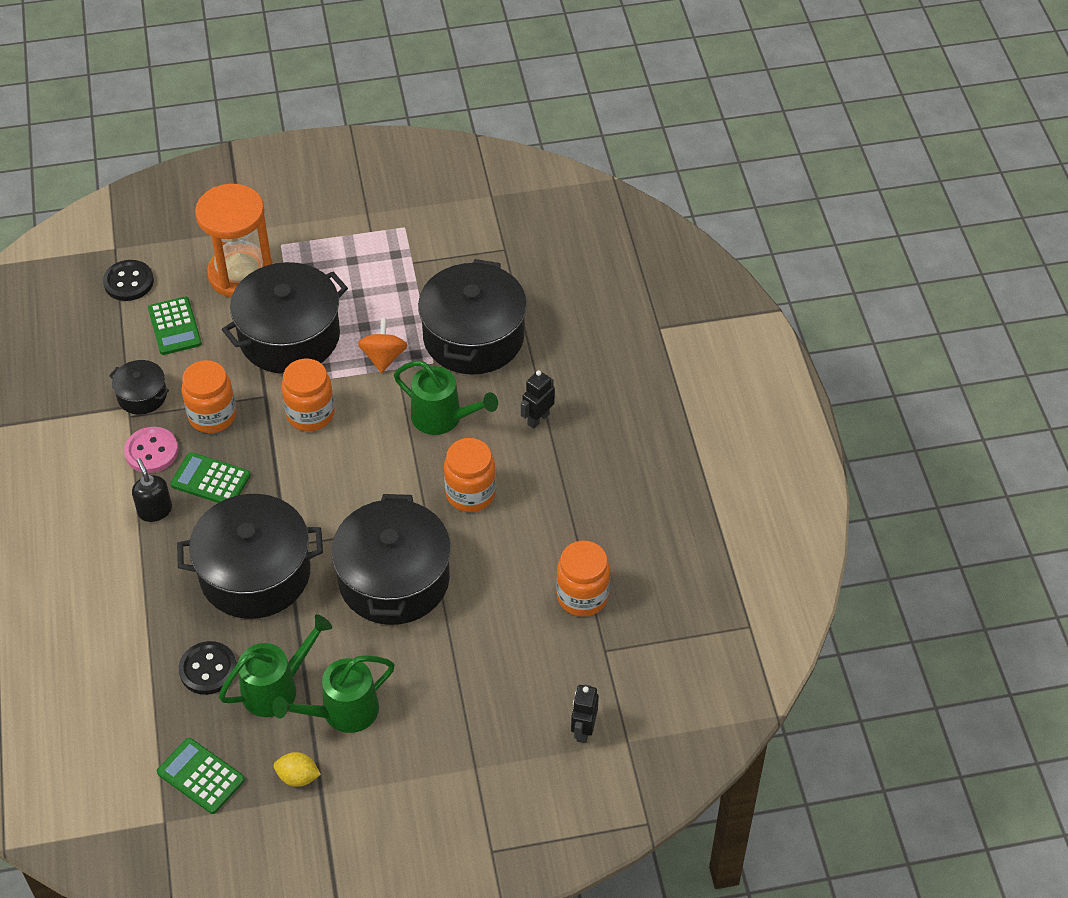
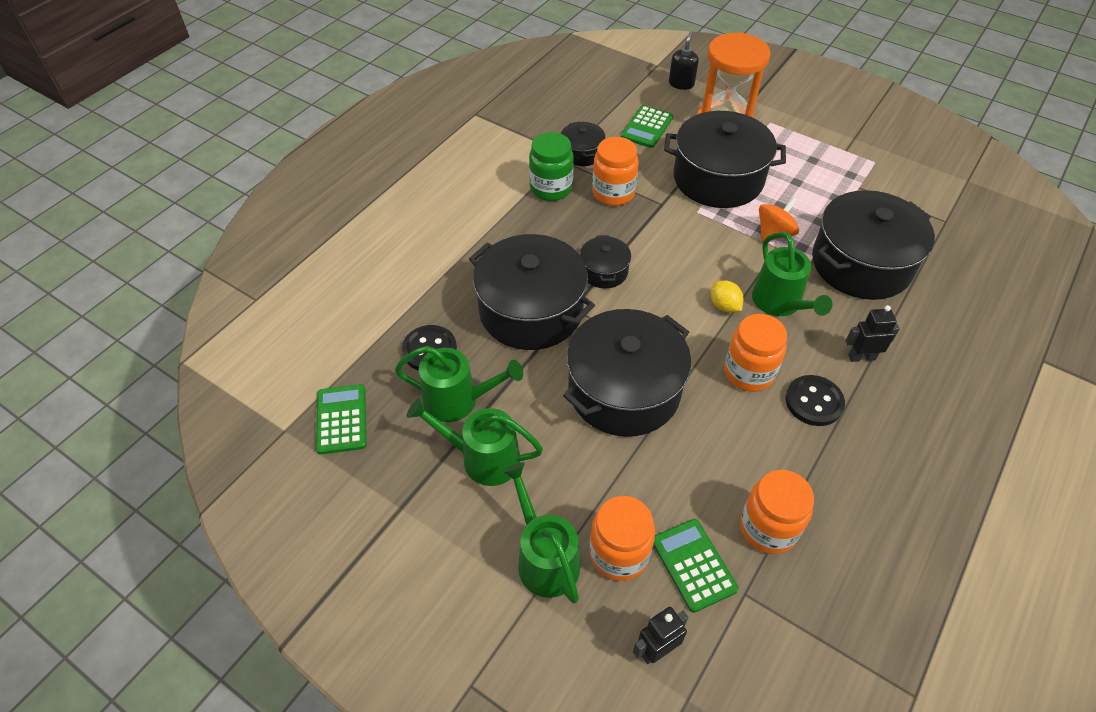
camera: 45 degrees right, 0 degrees up
black button [103,260,154,301] -> black button moved to [786,375,845,426]
pink button [124,427,178,473] -> green jar [529,132,574,201]
black soap dispenser [132,458,172,522] -> black soap dispenser moved to [669,31,699,90]
green calculator [170,452,251,503] -> green calculator moved to [653,519,738,613]
yellow lemon [274,752,321,787] -> yellow lemon moved to [711,280,744,313]
orange jar [281,359,335,431] -> orange jar moved to [589,496,655,581]
none -> green watering can [502,462,580,604]
none -> black pot [580,235,631,288]

